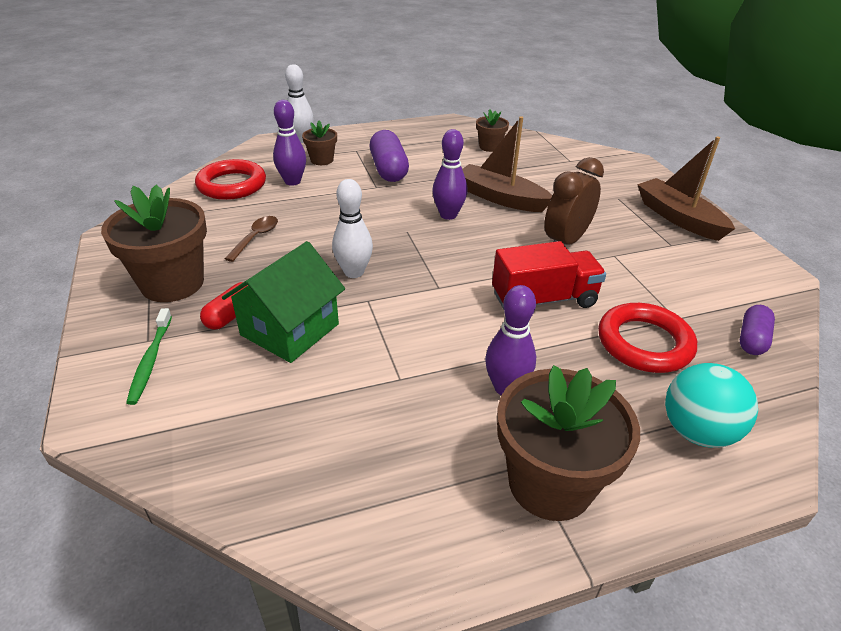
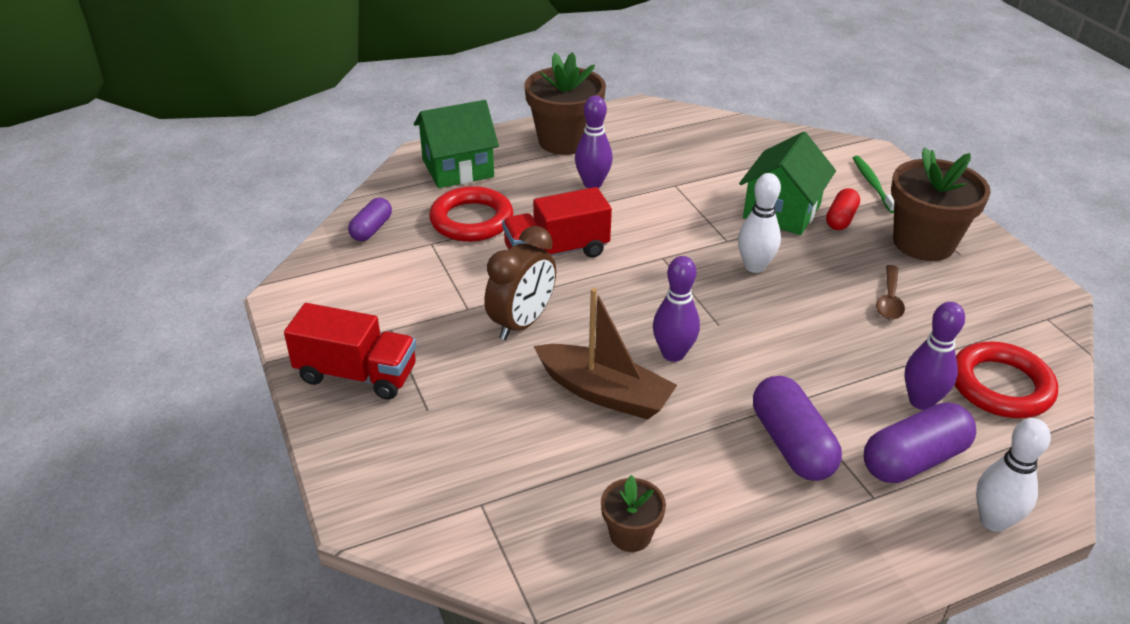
camera: 175 degrees right, 0 degrees up
brown flower pot [302,121,337,165] -> purple capsule [864,402,976,483]
brown boat [637,136,735,241] -> red truck [284,303,416,400]
turquoise ball [665,363,758,448] -> green house [414,100,499,188]

